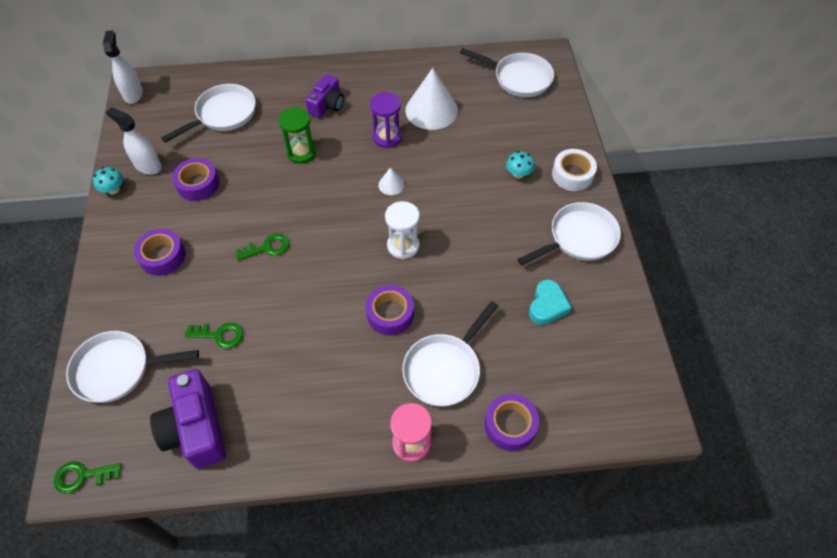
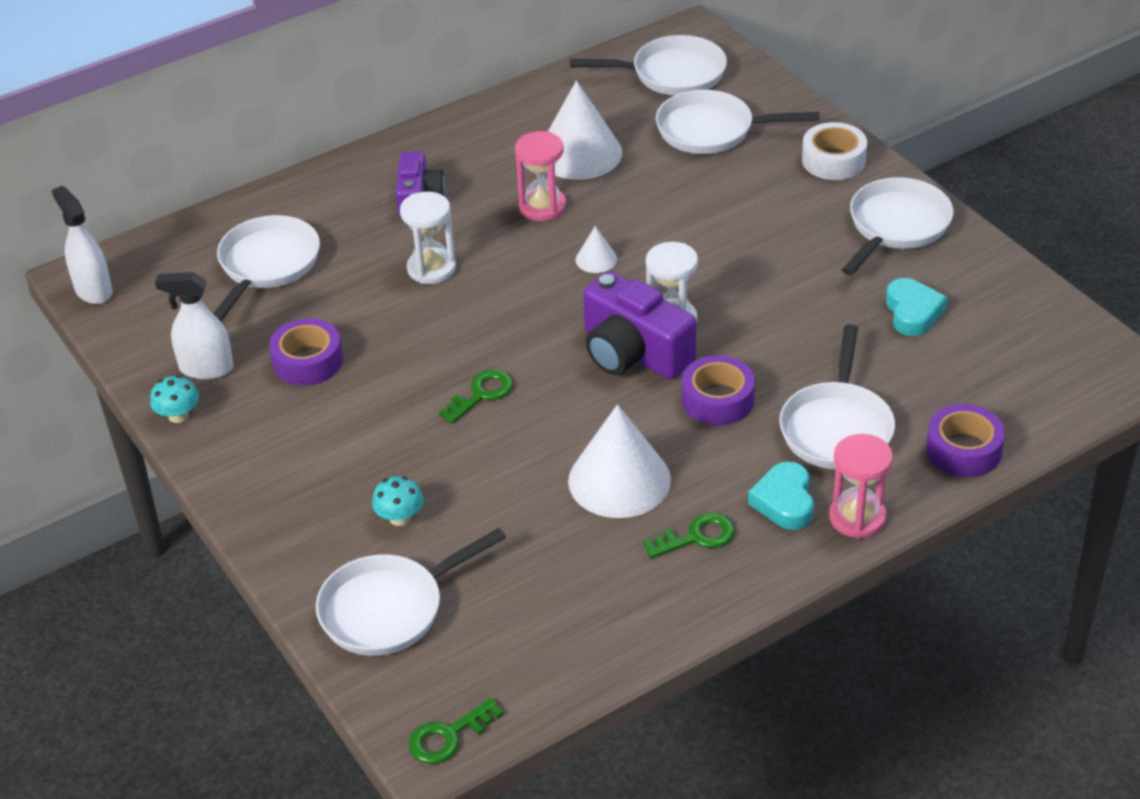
camera: 25 degrees left, 15 degrees down
purple tape [134,229,186,276] -> none
purple camera [150,369,226,469] -> purple camera moved to [583,271,696,380]
green key [185,323,243,348] -> green key moved to [643,513,735,559]
green hourglass [279,107,316,164] -> white hourglass [400,192,456,284]
purple hourglass [370,92,402,148] -> pink hourglass [515,131,566,221]
turquoise mushroom [506,151,534,179] -> turquoise mushroom moved to [372,476,424,526]
none -> white cone [568,404,671,518]
none -> white pan [656,90,819,154]
none -> turquoise heart [748,462,814,530]

